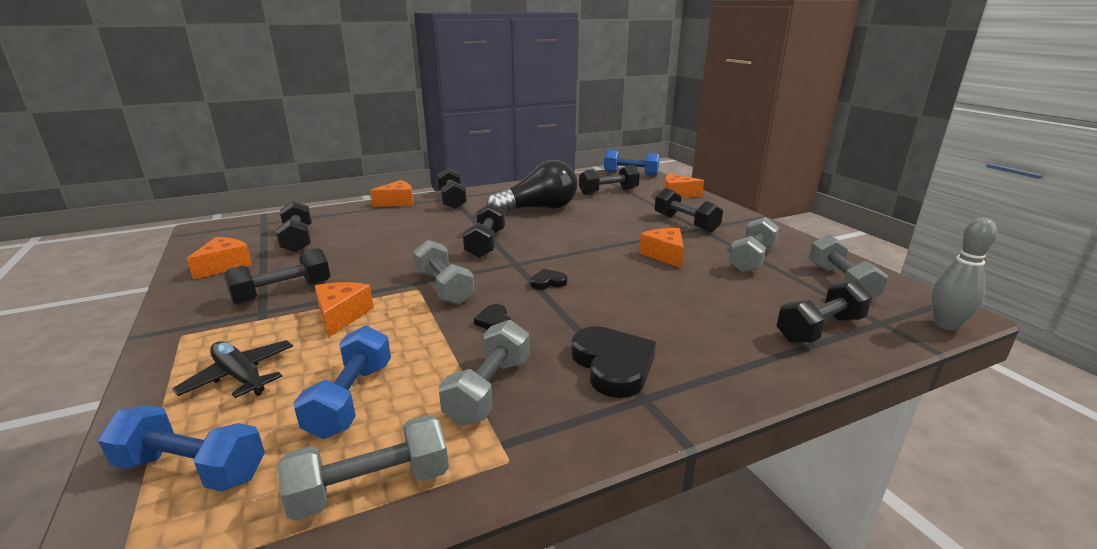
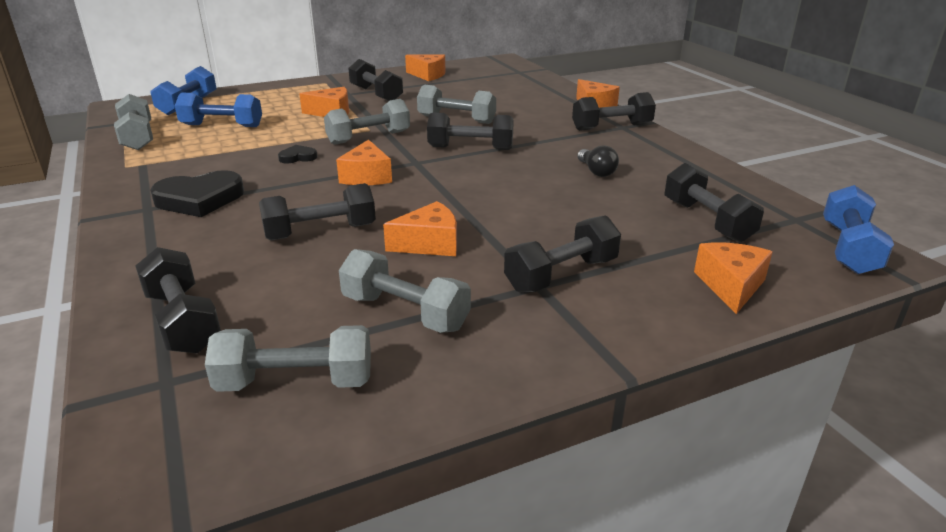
camera: 90 degrees right, 5 degrees up
black plane [172,340,293,398] -> none
black dumbbell [276,201,312,253] -> black dumbbell moved to [259,183,376,241]
grey dumbbell [439,320,530,425] -> grey dumbbell moved to [417,85,496,124]
black light bulb [487,160,578,212] -> black light bulb [577,145,619,177], size x0.45
black heart [530,269,567,289] -> orange cheese [336,139,392,185]
grey bowling pin [931,218,998,331] -> none

